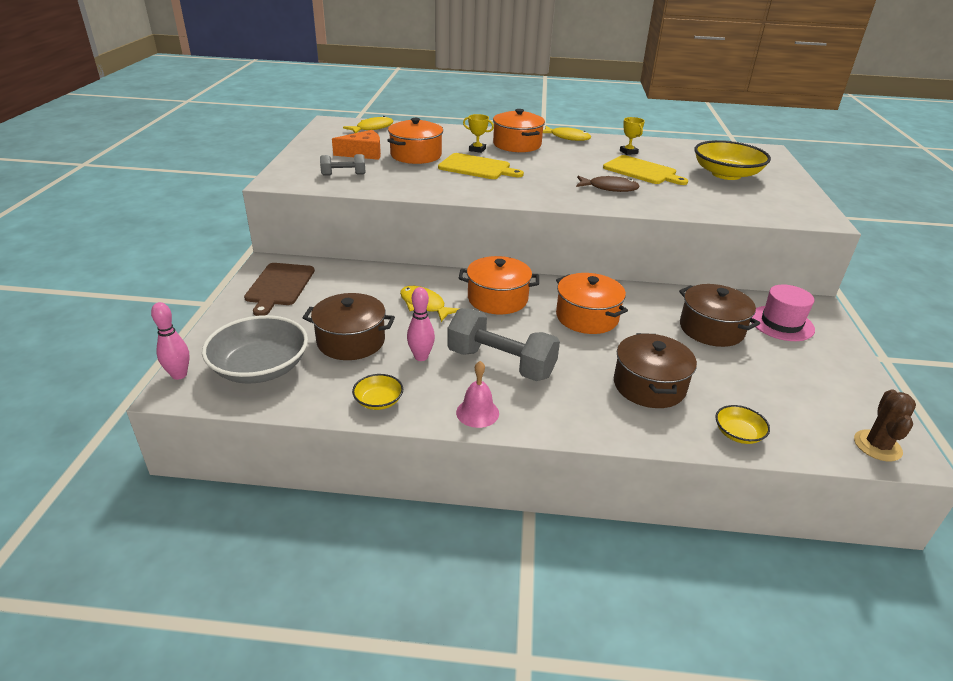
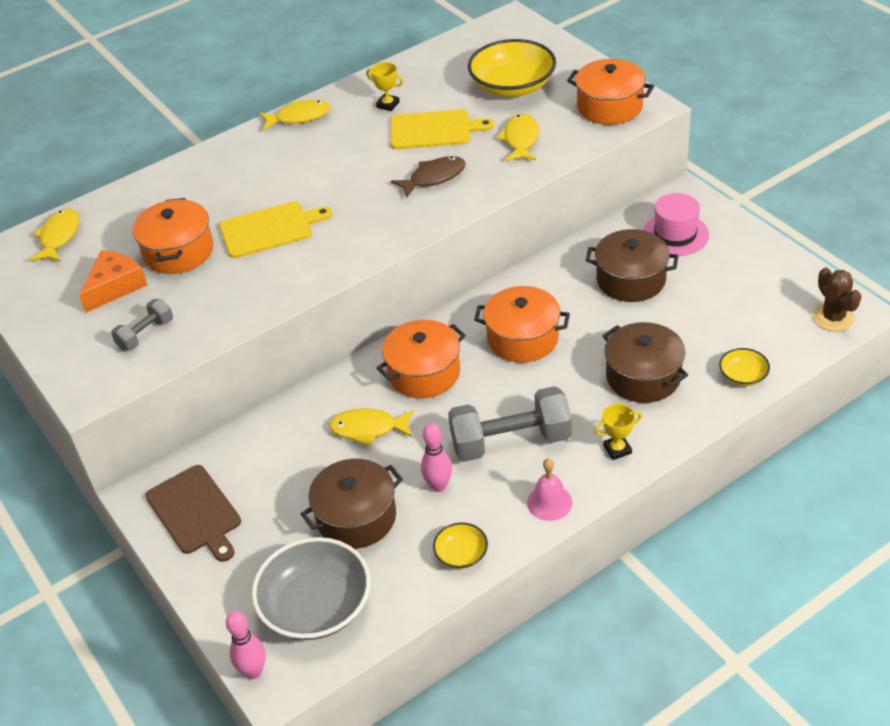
camera: 35 degrees left, 10 degrees up
yellow trophy [463,114,494,153] -> yellow trophy moved to [595,404,642,460]
orange pot [493,109,545,152] -> orange pot moved to [567,59,654,125]
none -> yellow fish [496,114,539,161]

